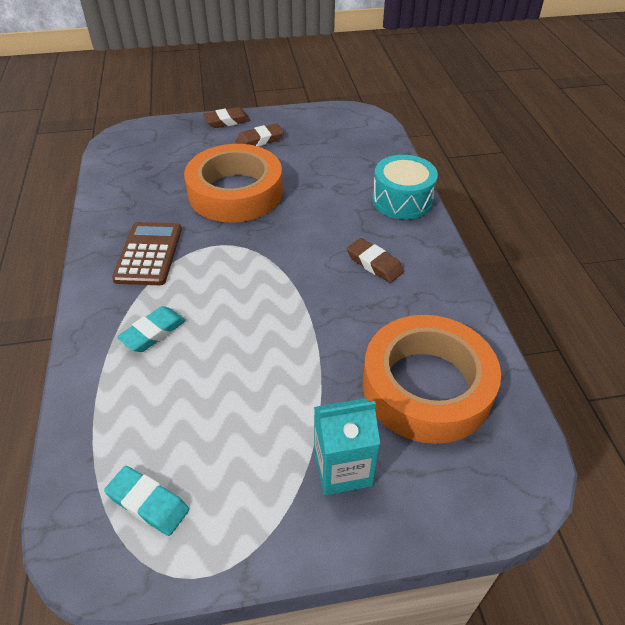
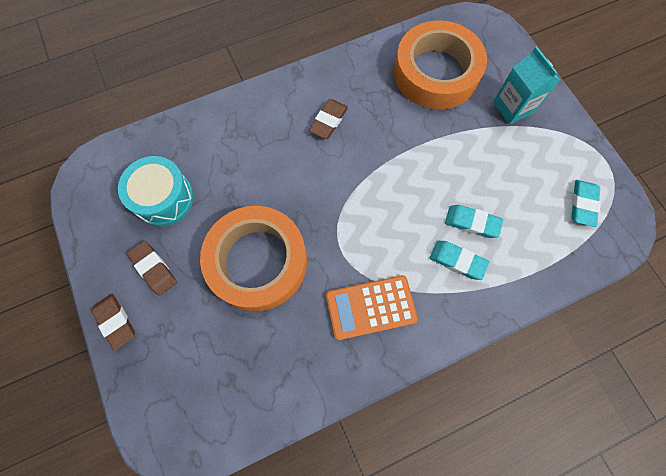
camera: 105 degrees left, 25 degrees up
brown calculator [112,222,182,285] -> orange calculator [326,275,418,340]
turquoise drum [372,155,438,219] -> turquoise drum moved to [118,156,194,226]
none -> turquoise eraser [445,205,503,238]

